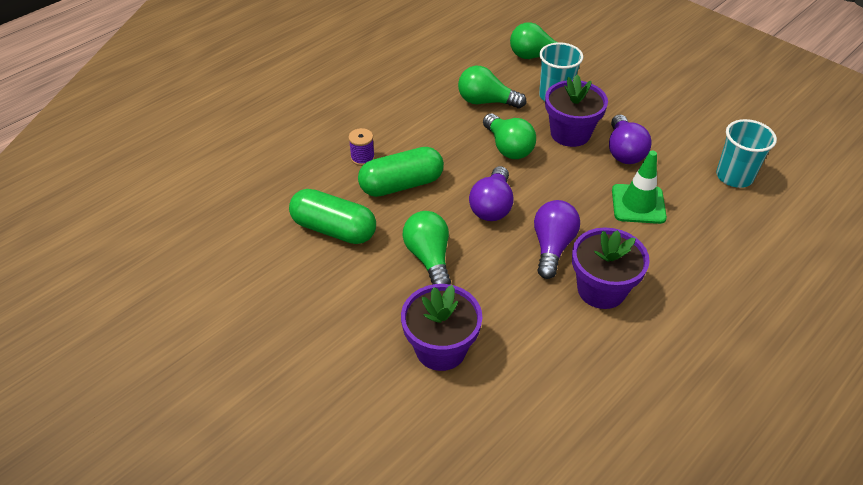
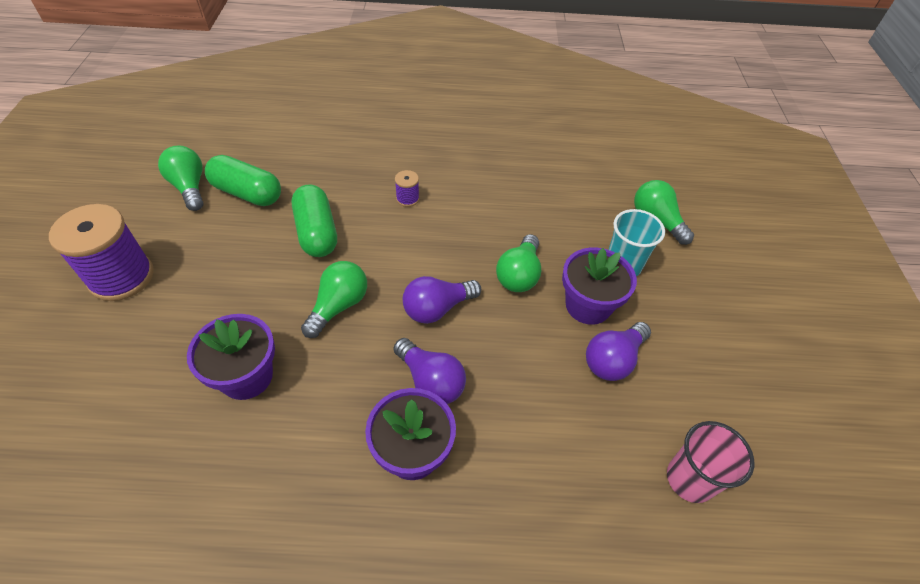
camera: 45 degrees right, 5 degrees up
green capsule [358,147,444,197] -> green capsule moved to [205,155,281,206]
green light bulb [458,66,526,108] -> green light bulb moved to [158,146,204,211]
purple light bulb [534,200,580,279] -> purple light bulb turned 75 degrees clockwise [393,338,466,404]
green traffic cone [612,151,667,224] -> none
turquoise cup [716,119,777,188] -> pink cup [667,421,754,503]
none -> purple spool [49,204,154,301]

